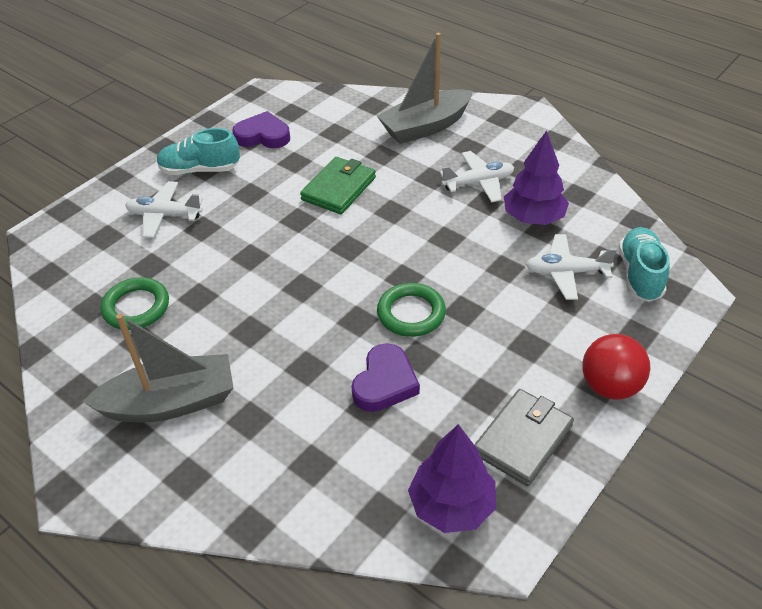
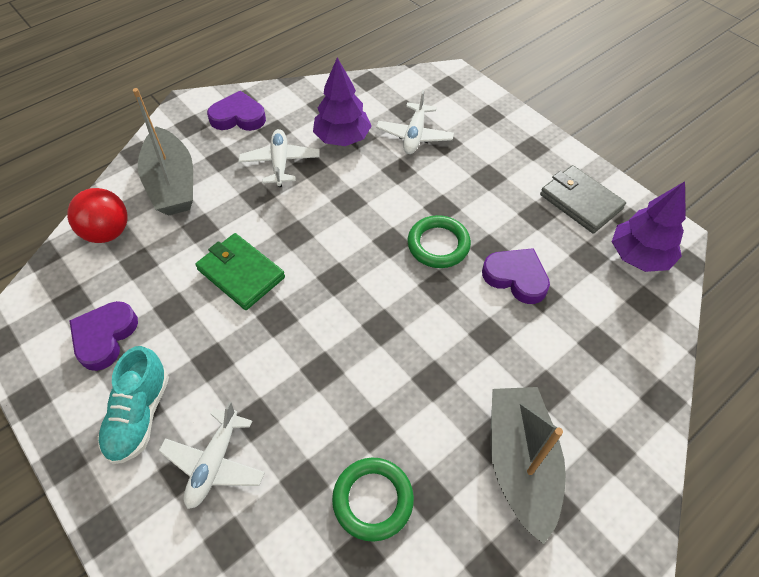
camera: 80 degrees left, 10 degrees up
red ball [582,334,651,400] -> red ball moved to [67,188,128,243]
turquoise shoe [619,227,670,302] -> none
none -> purple heart [207,91,266,131]

